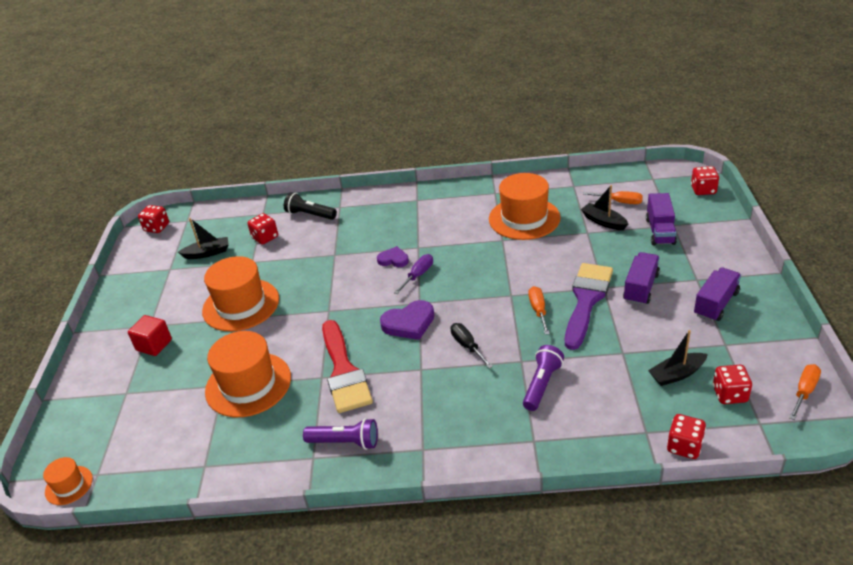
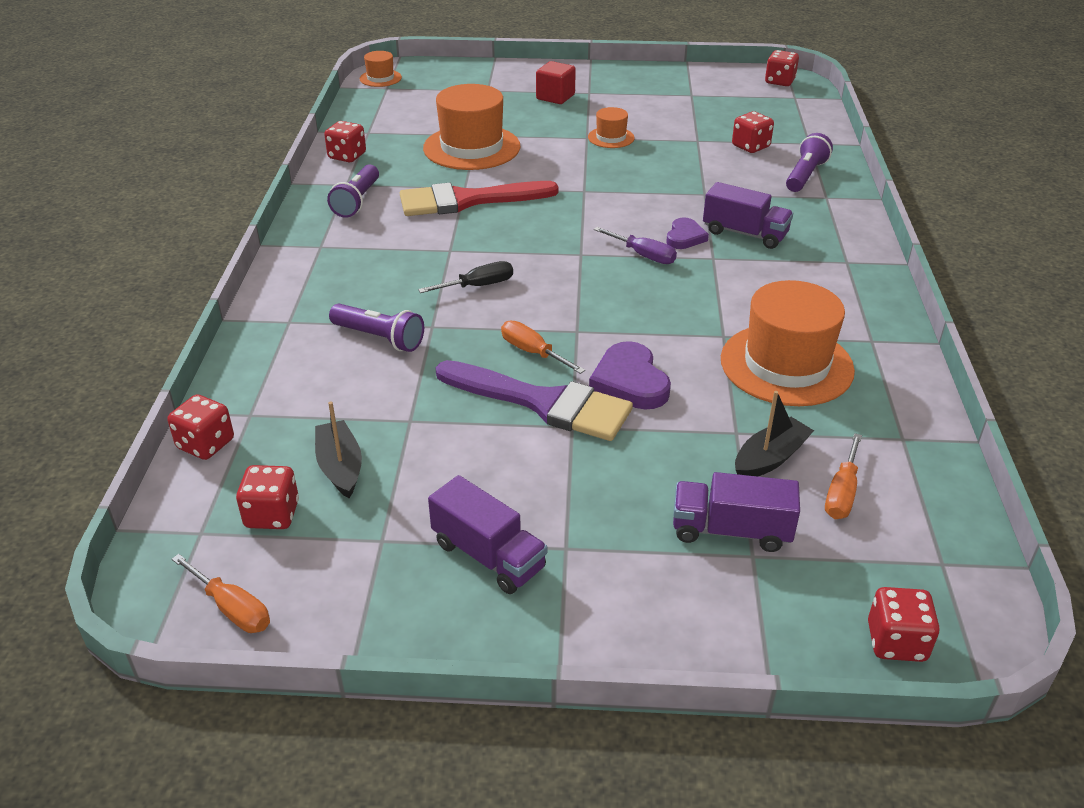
camera: 90 degrees right, 0 degrees up
black boat [178,218,229,259] -> none
orange hat [202,256,279,331] -> orange hat [588,107,635,148], size x0.49
black flashlight [284,192,337,220] -> purple flashlight [786,133,833,192]
purple heart [380,300,434,340] -> purple heart moved to [589,341,671,409]
orange screwdriver [529,286,550,335] -> orange screwdriver turned 135 degrees counterclockwise [501,320,585,374]
purple truck [623,252,660,305] -> purple truck moved to [703,182,793,249]
none -> red dice [324,121,366,162]

